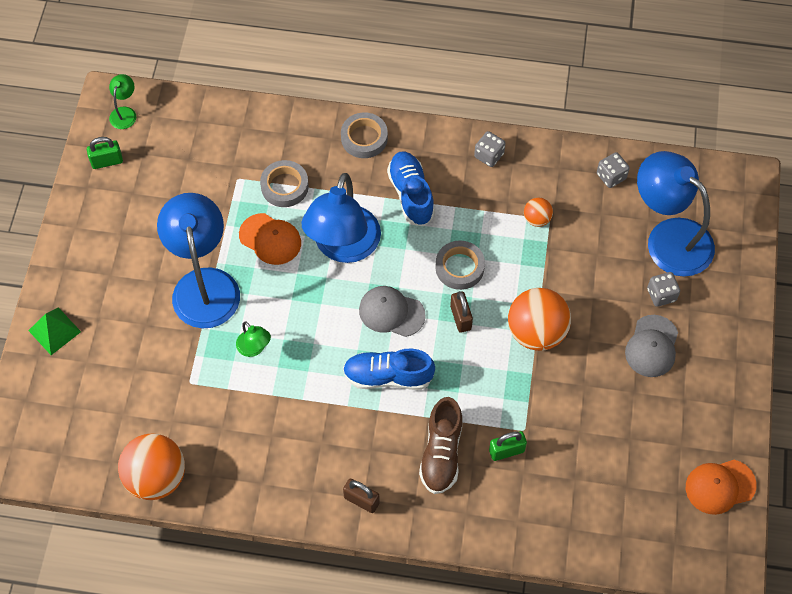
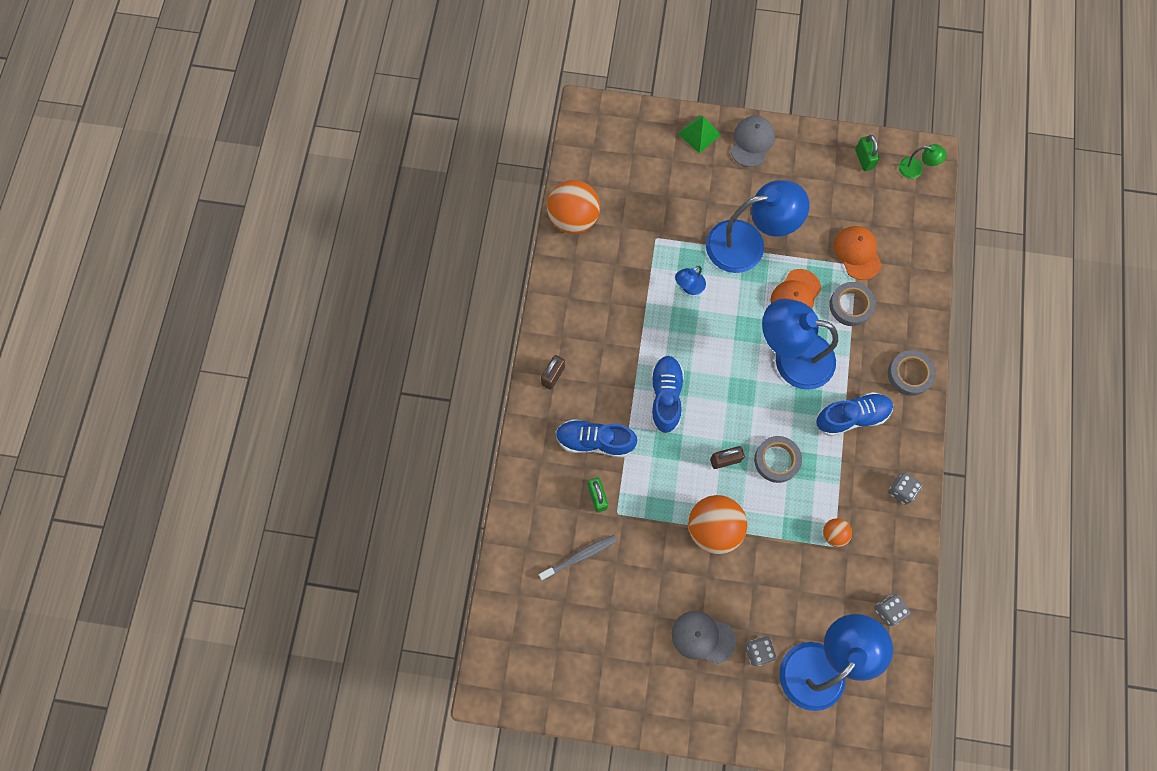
camera: 90 degrees right, 10 degrees up
green lamp [236,321,271,357] -> blue lamp [675,266,706,295]
grey cap [359,286,426,337] -> grey cap moved to [731,116,775,167]
brown shoe [419,397,463,494] -> blue shoe [556,419,637,458]
orange cap [686,460,757,515] -> orange cap moved to [834,226,882,280]
none -> grey toothbrush [539,535,617,581]

